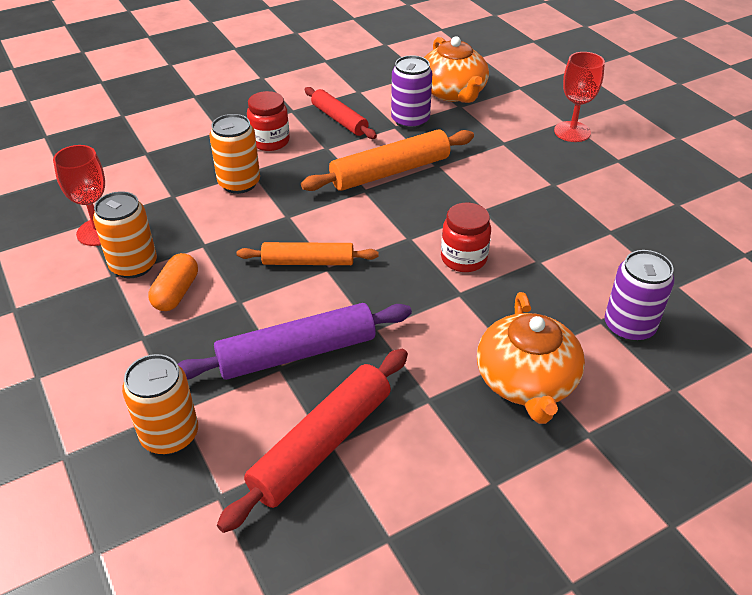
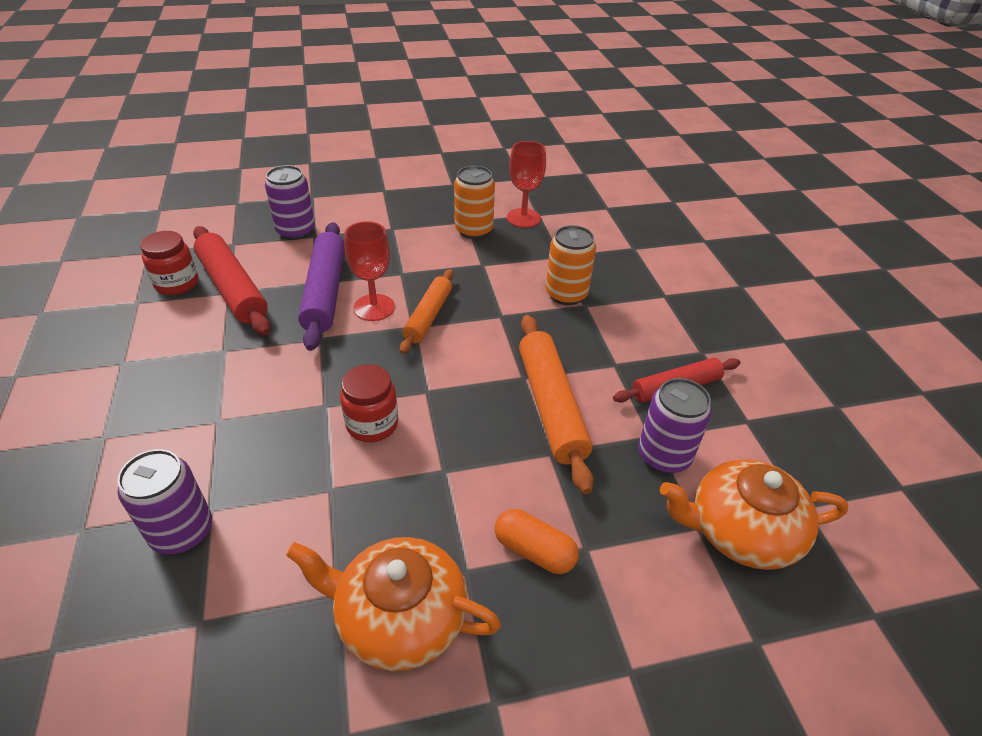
camera: 105 degrees right, 0 degrees up
orange can [122,354,198,455] -> purple can [265,165,315,240]
orange capsule [148,253,198,311] -> orange capsule moved to [495,509,579,574]
red jar [247,91,290,151] -> red jar moved to [140,231,198,295]
orange teapot [477,292,585,424] -> orange teapot moved to [286,537,501,671]
red goblet [554,52,605,142] -> red goblet moved to [344,221,395,321]

